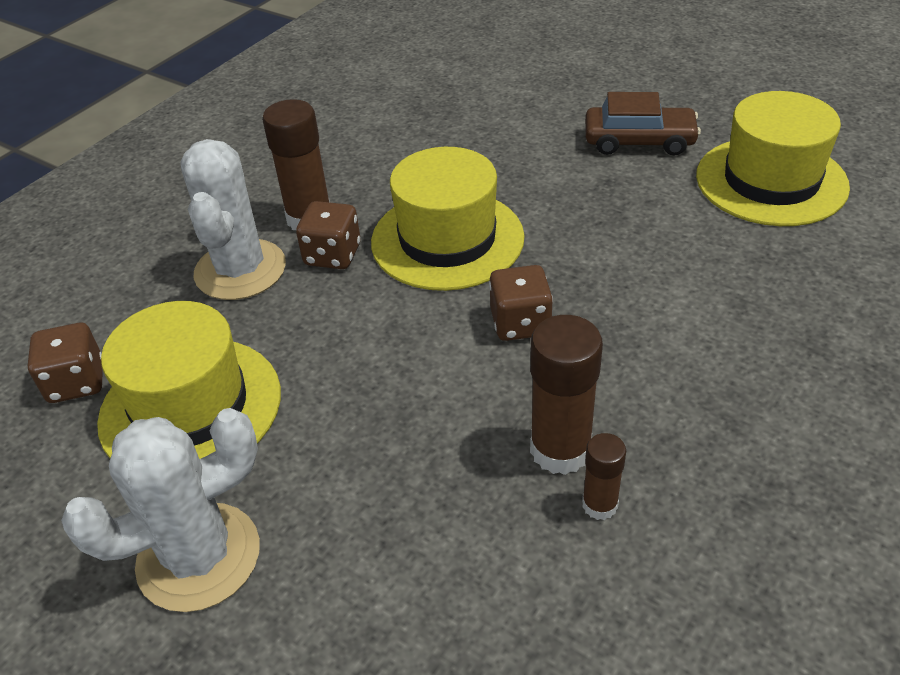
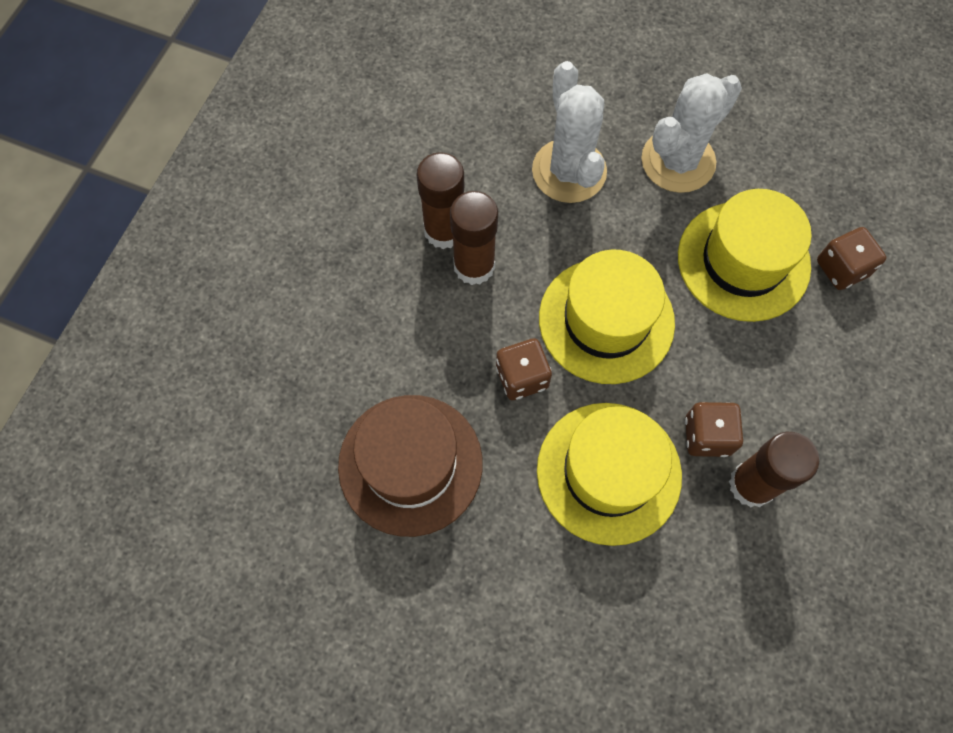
camera: 165 degrees right, 25 degrees up
white cactus [180,139,286,300] -> white cactus moved to [532,61,607,203]
brown glue stick [582,433,626,520] -> brown glue stick [416,152,464,249], size x1.81
brown car [585,92,701,155] -> none
yellow hat [696,91,850,226] -> yellow hat moved to [539,250,675,384]
none -> brown hat [338,395,483,537]

